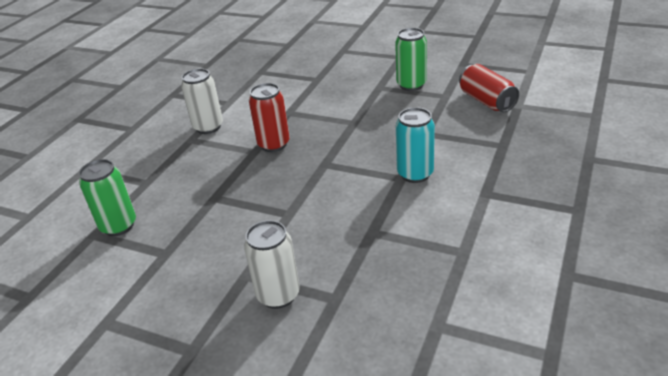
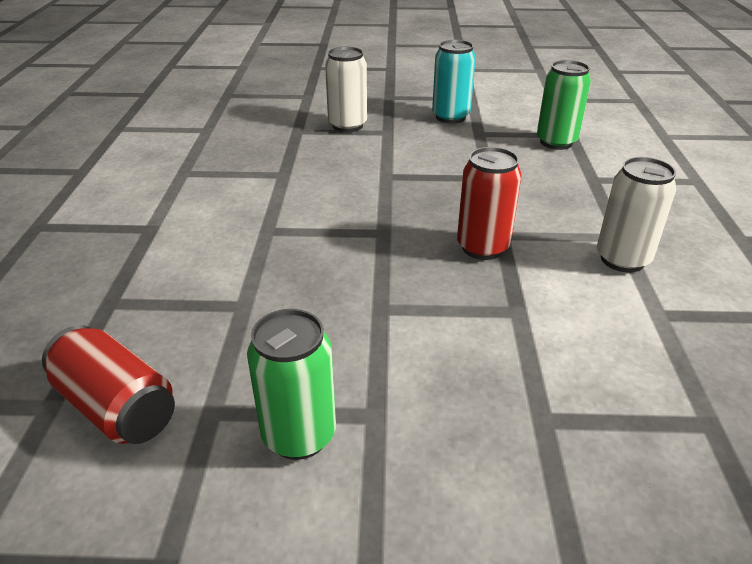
camera: 155 degrees right, 0 degrees up
turquoise can [396,107,435,183] -> turquoise can moved to [432,40,476,123]

